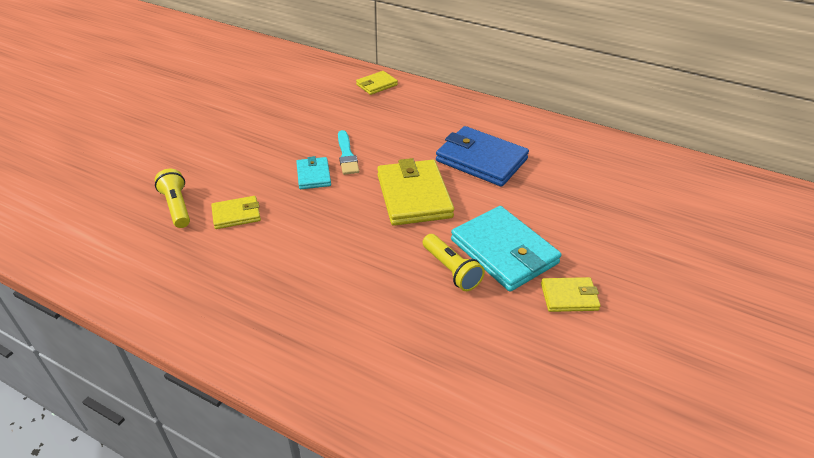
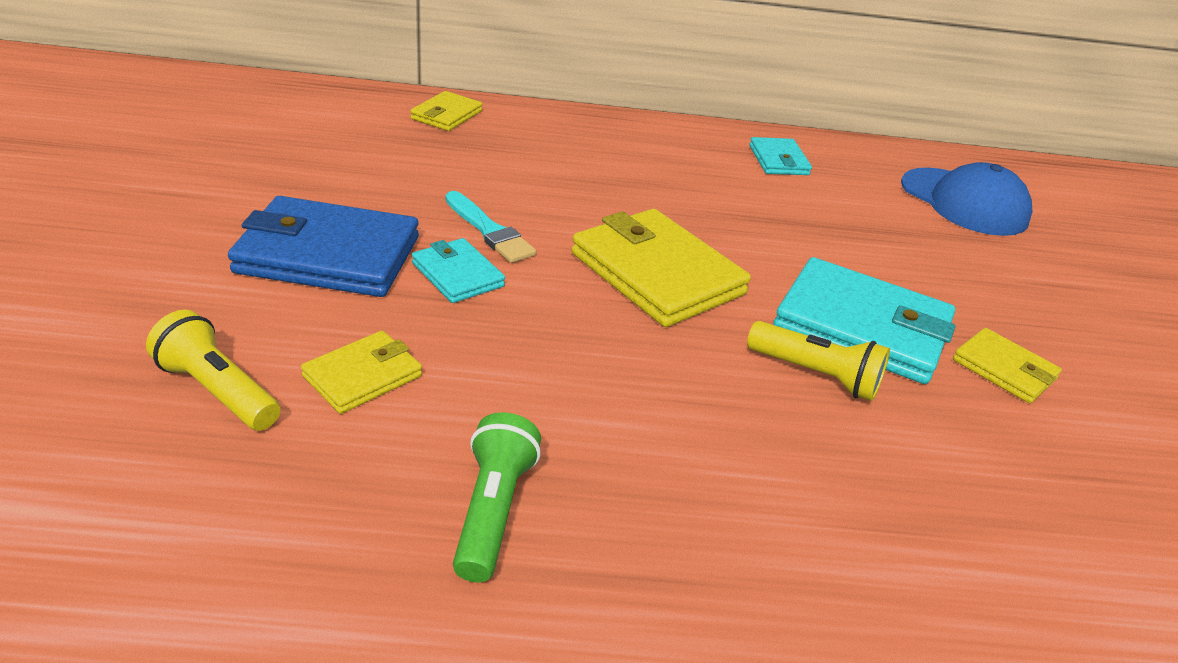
camera: 30 degrees left, 5 degrees down
blue wallet [436,126,529,187] -> blue wallet moved to [228,196,419,297]
yellow wallet [541,277,601,312] -> yellow wallet turned 75 degrees clockwise [953,328,1062,403]
none -> green flashlight [453,412,541,582]
none -> turquoise wallet [749,137,812,175]
none -> blue cap [901,162,1032,236]

